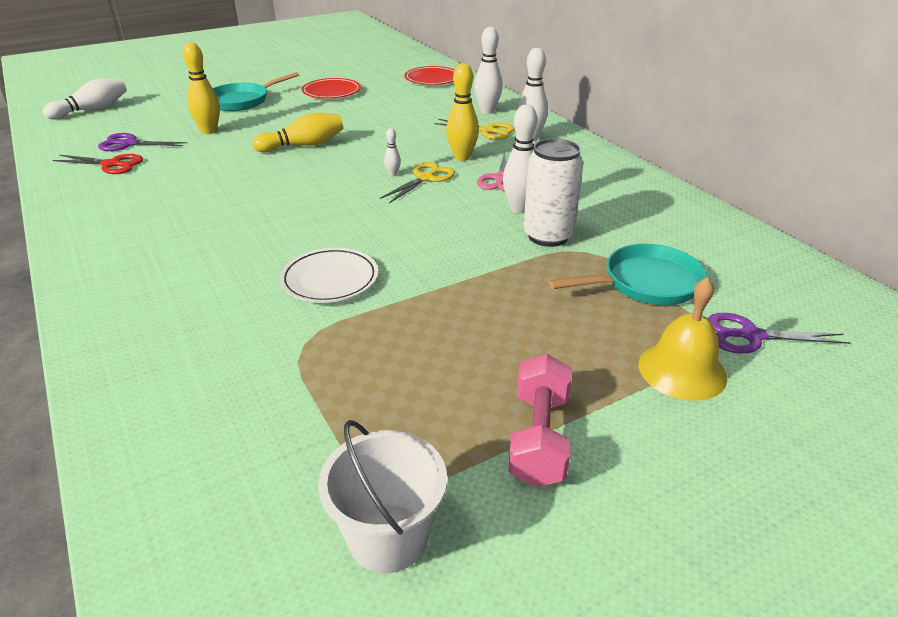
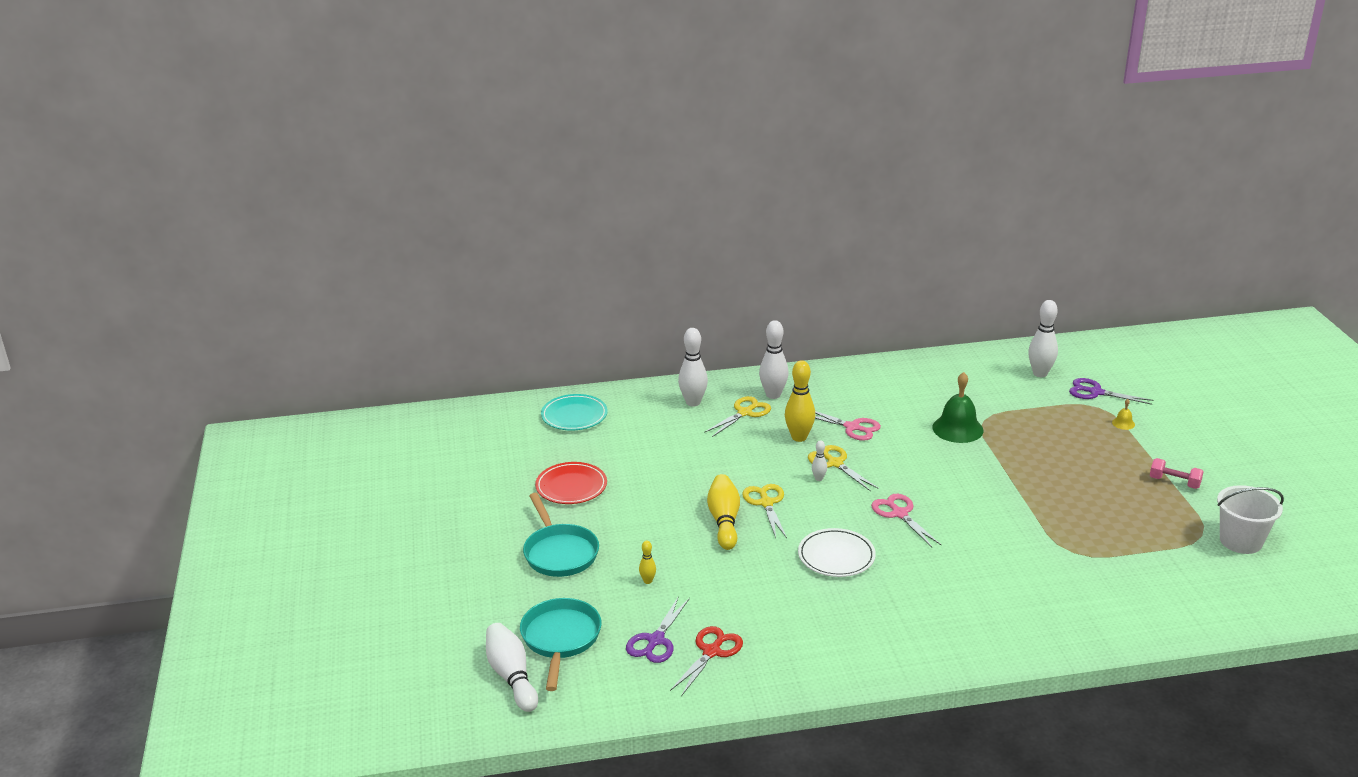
camera: 70 degrees left, 5 degrees down
yellow bowling pin [183,42,220,134] -> yellow bowling pin [639,541,656,584], size x0.49
white plate [280,248,378,303] -> white plate moved to [798,528,876,577]
red plate [404,66,455,85] -> turquoise plate [541,394,607,431]
white bowling pin [503,104,537,214] -> white bowling pin moved to [1028,300,1058,377]
pink dumbbell [508,354,572,487] -> pink dumbbell [1150,458,1204,489], size x0.66
white can [523,139,583,247] -> green bell [932,372,983,443]
turquoise pan [549,244,707,305] -> turquoise pan moved to [520,598,602,691]
yellow bell [639,277,727,401] -> yellow bell [1112,399,1135,430], size x0.44
purple scissors [708,313,851,354] -> purple scissors turned 90 degrees clockwise [1069,378,1154,405]
none -> yellow scissors [742,484,787,538]
none -> pink scissors [871,494,941,547]

